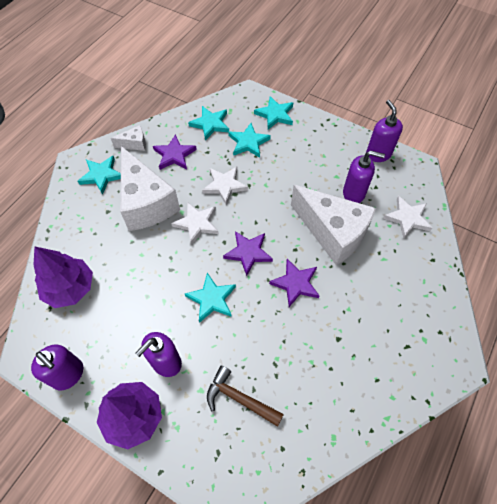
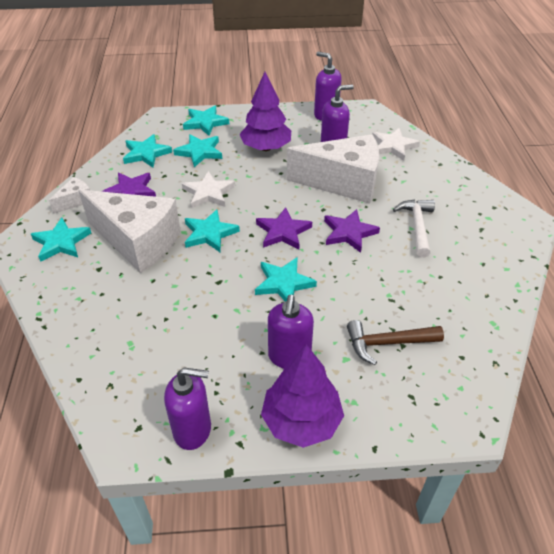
camera: 35 degrees left, 15 degrees down
purple tree [34,247,93,308] -> purple tree moved to [240,72,291,151]
white star [171,202,219,245] -> turquoise star [185,209,240,252]
none -> white hammer [393,200,435,258]

